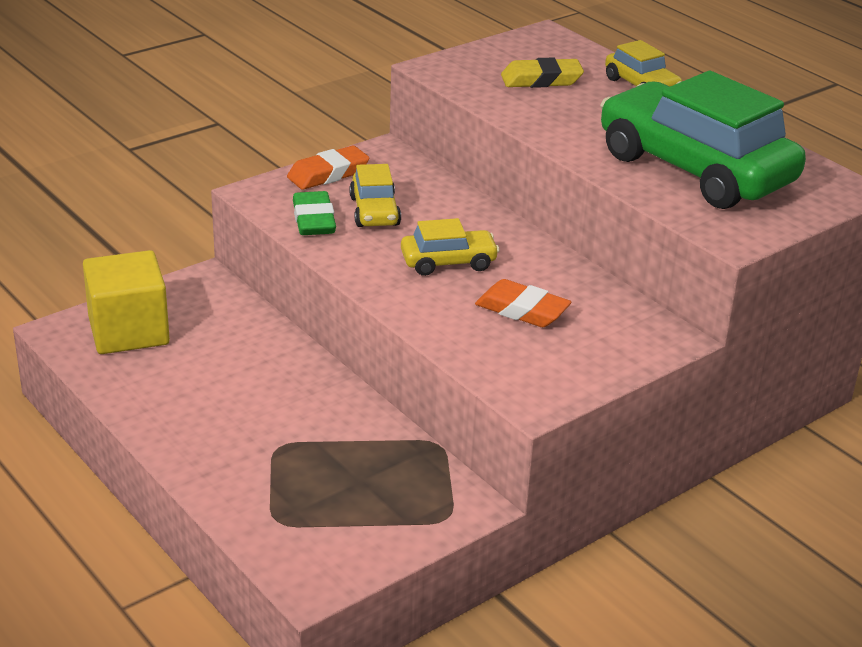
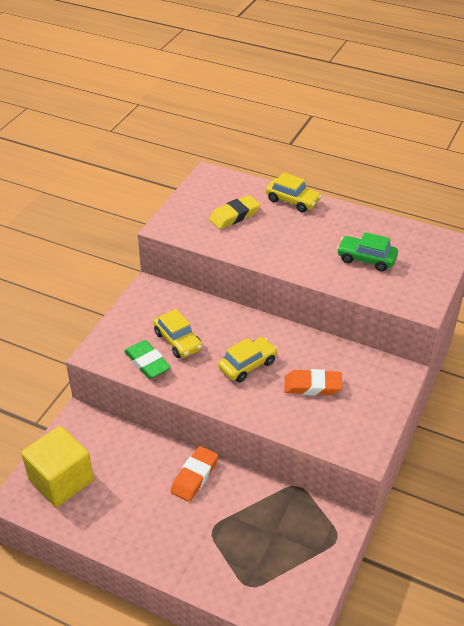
camera: 25 degrees left, 10 degrees up
orange eraser [287,146,370,190] -> orange eraser moved to [170,446,218,502]
green car [600,71,806,209] -> green car [337,232,398,272], size x0.46

